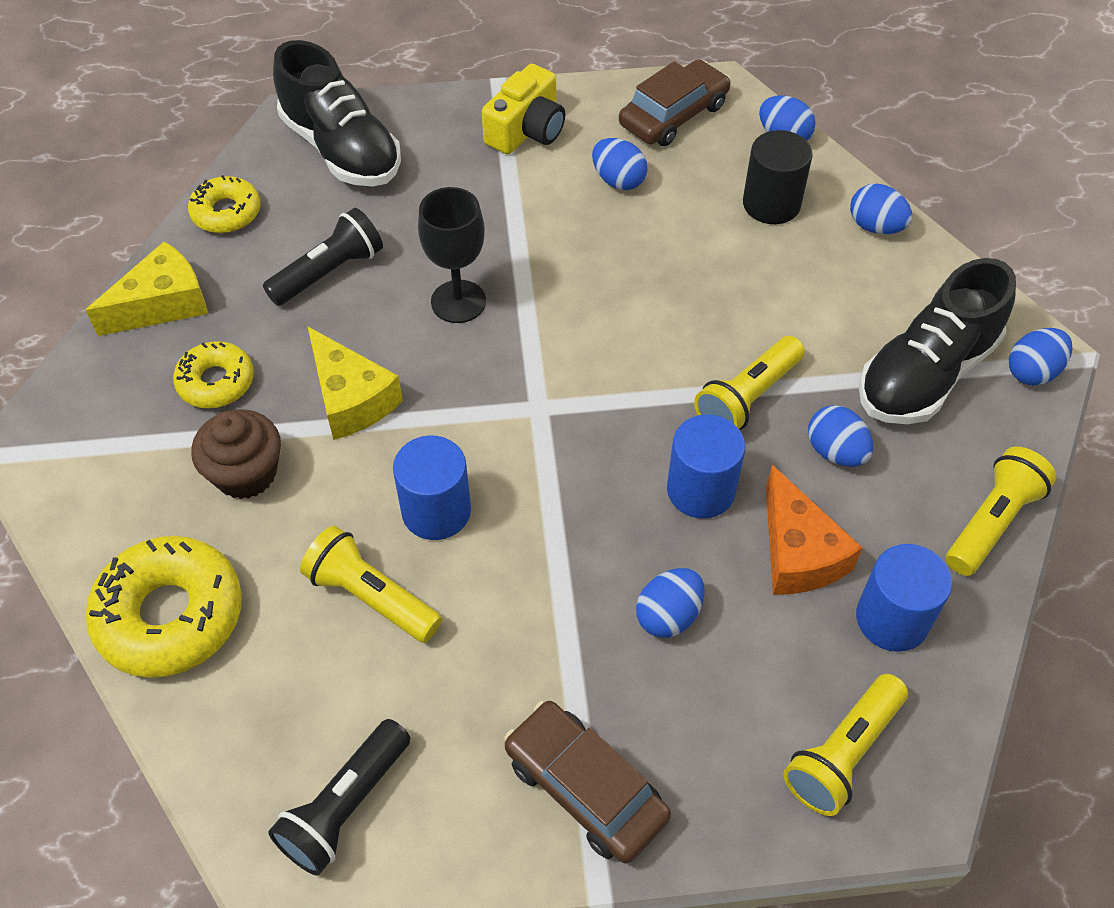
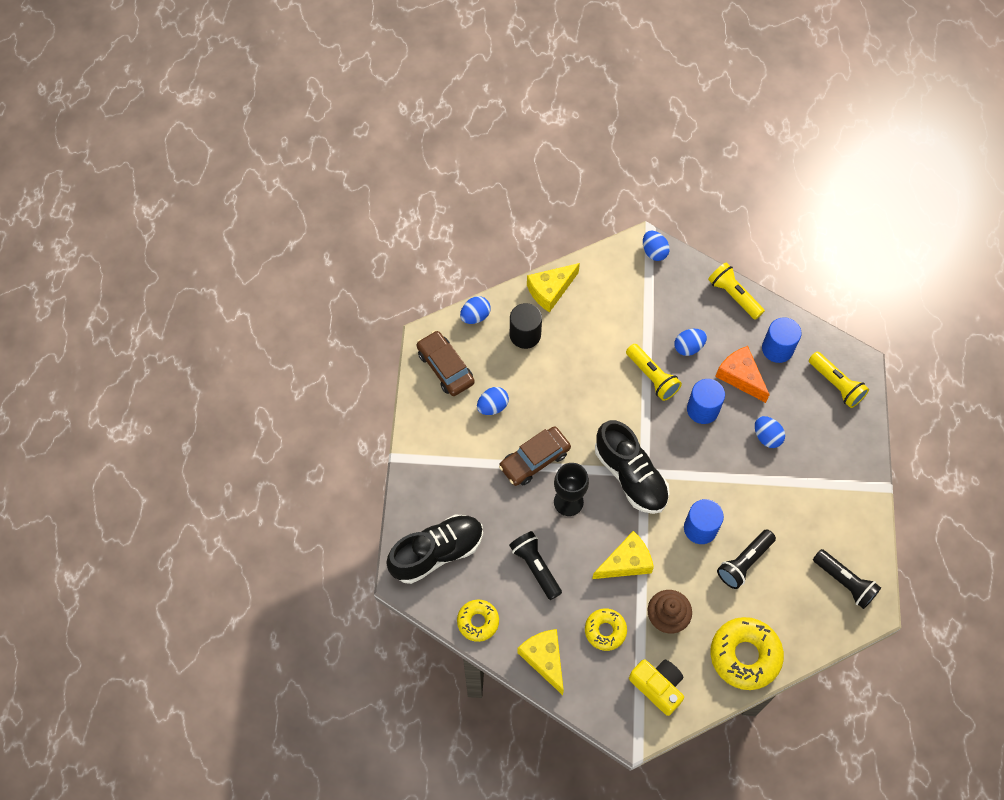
camera: 80 degrees left, 10 degrees up
yellow flashlight [300,526,442,643] -> black flashlight [717,529,776,589]
yellow camera [482,64,565,154] -> yellow camera moved to [629,659,684,716]
brown car [504,701,671,864] -> brown car moved to [499,426,571,486]
orange cheese [766,465,863,595] -> orange cheese turned 120 degrees counterclockwise [715,346,770,403]
blue egg [850,183,912,234] -> yellow cheese [527,263,580,313]
black shoe [859,258,1016,424] -> black shoe moved to [595,420,670,514]

